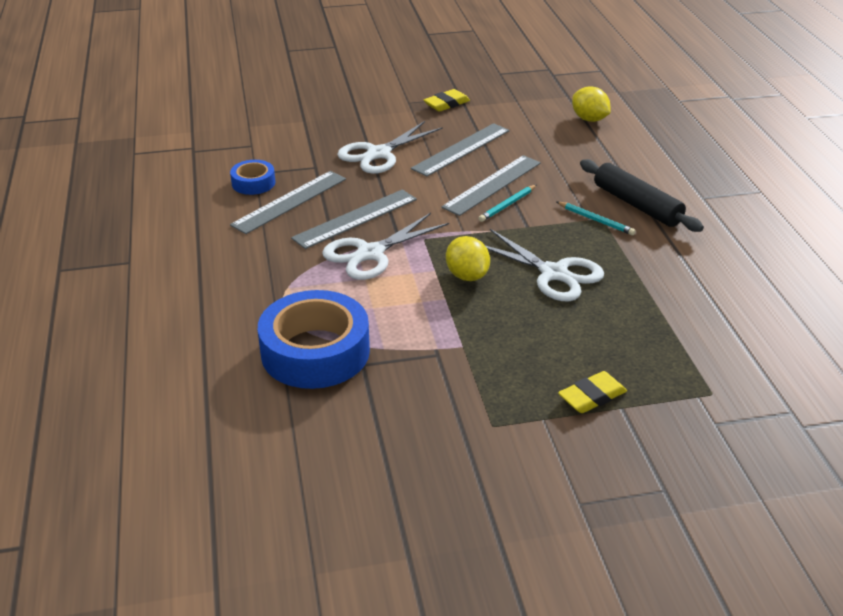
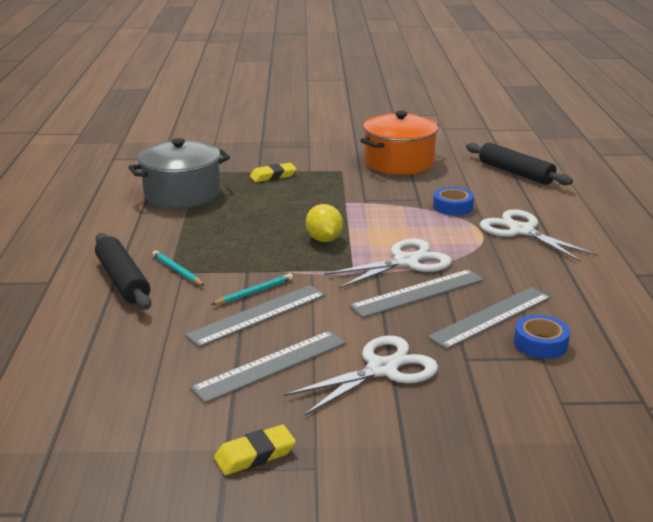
camera: 170 degrees left, 10 degrees down
blue tape [258,290,370,389] -> blue tape [433,187,474,216], size x0.50
white scissors [486,229,604,301] -> white scissors moved to [480,209,597,262]
yellow lemon [572,86,610,122] -> none
none -> grey pot [128,138,230,209]
none -> orange pot [360,111,439,175]
none -> black rolling pin [466,143,573,185]

